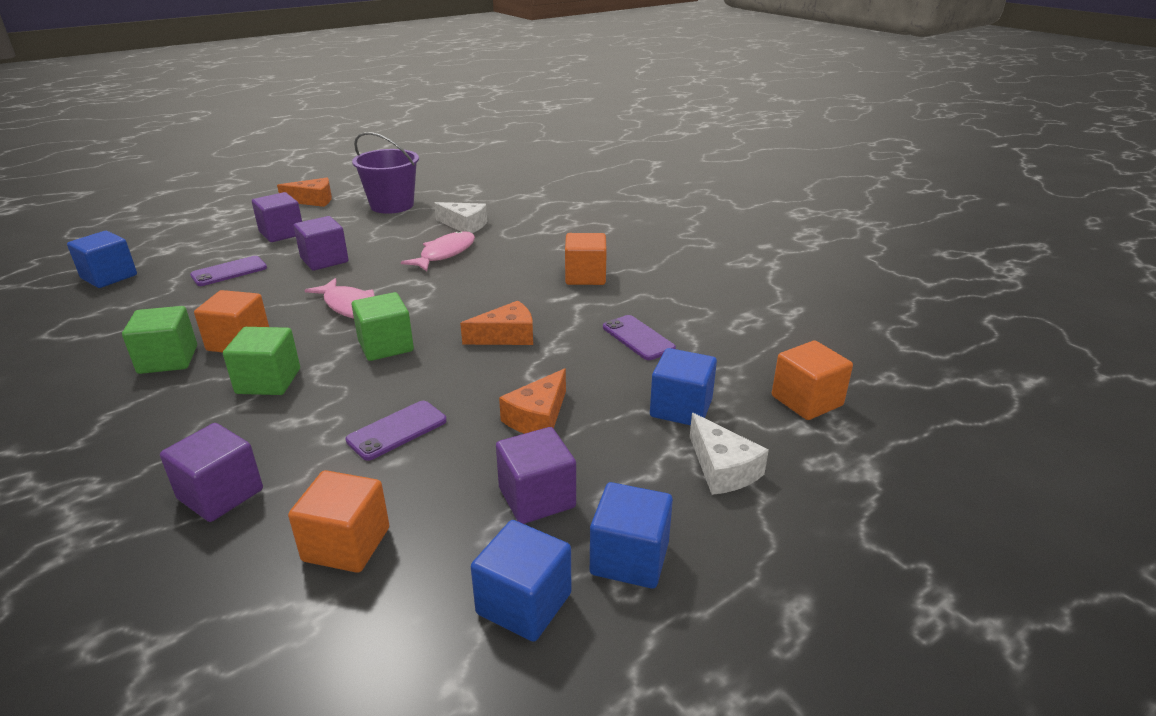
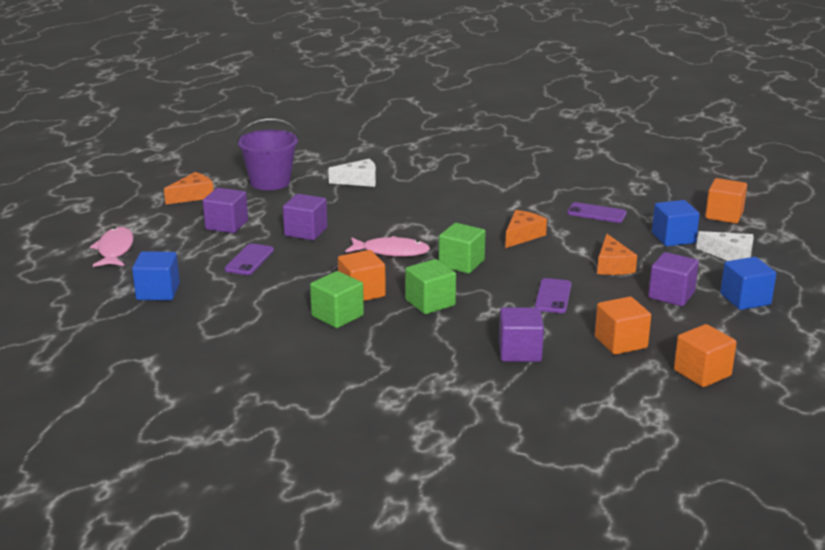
camera: 35 degrees left, 5 degrees down
pink fish [401,231,475,271] -> pink fish moved to [90,227,134,267]
blue cube [471,520,571,642] -> none
orange cube [565,233,607,285] -> orange cube moved to [674,324,737,387]

